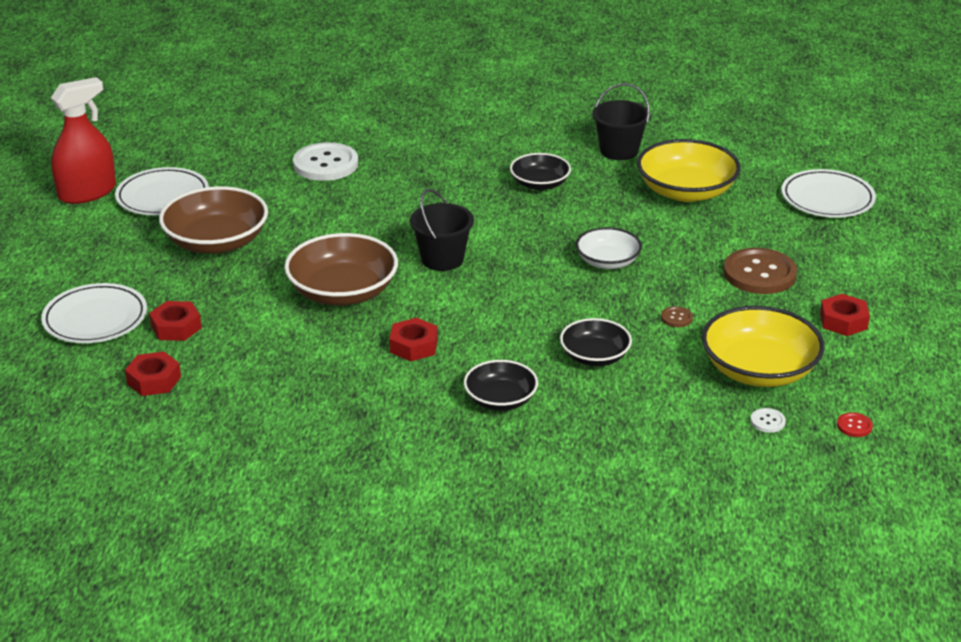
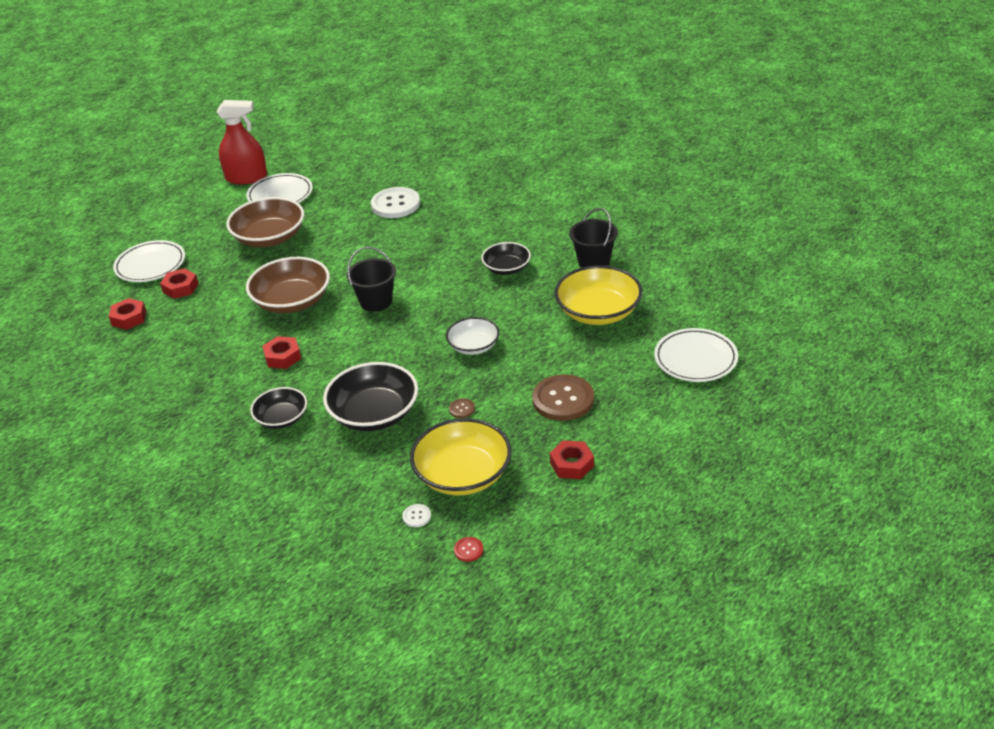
camera: 40 degrees right, 5 degrees up
black bowl [560,318,632,366] -> black bowl [323,362,418,431], size x1.66

